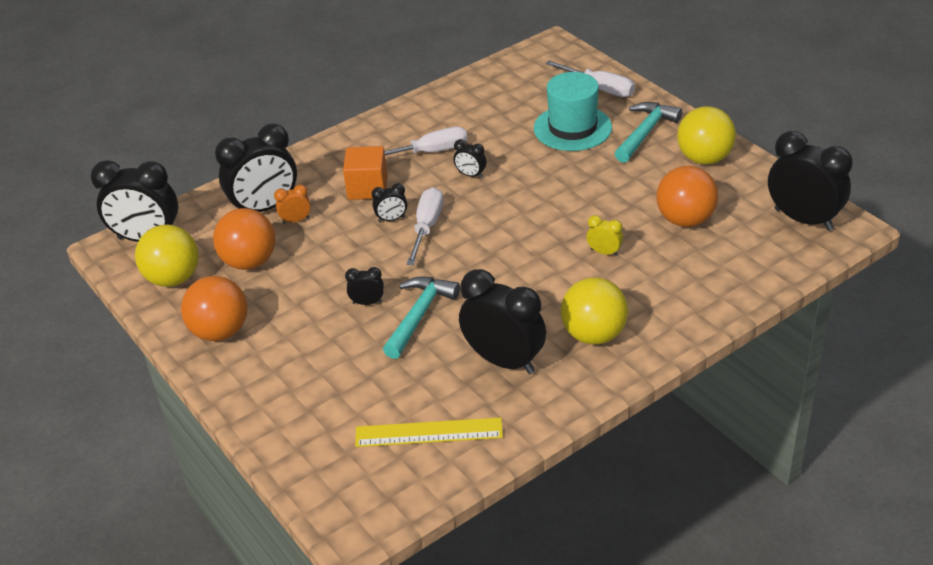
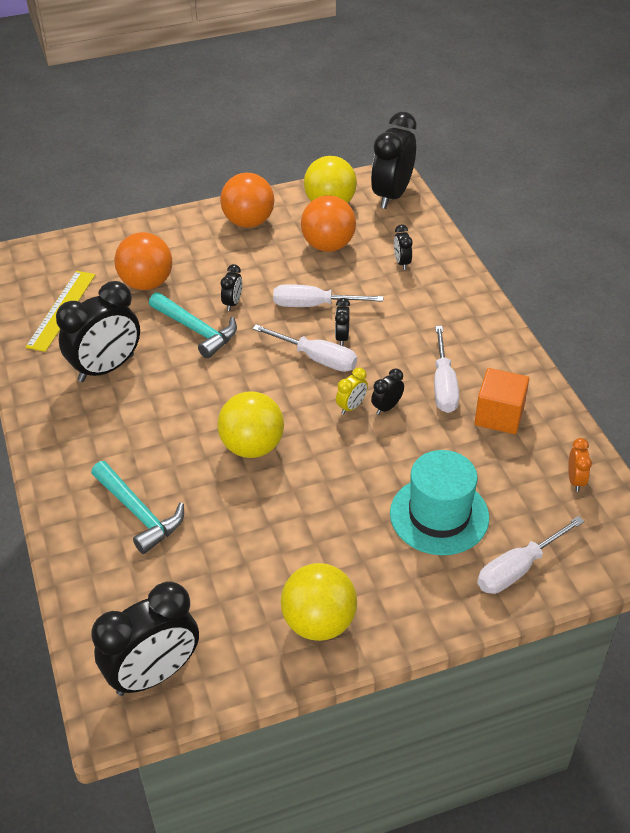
camera: 105 degrees right, 5 degrees up
black clock [215,124,297,212] -> black clock [394,224,413,270], size x0.45
orange clock [274,185,311,224] -> orange clock moved to [568,438,592,492]
orange cube [343,146,388,200] -> orange cube moved to [475,368,529,434]
yellow ball [561,277,628,345] -> yellow ball moved to [217,391,284,458]
yellow clock [587,215,623,256] -> yellow clock moved to [336,367,368,415]
turquoise hammer [614,102,682,163] -> turquoise hammer moved to [91,461,184,554]
orange ball [656,166,718,227] -> orange ball moved to [114,232,172,290]
none -> white screwdriver [273,284,383,307]

